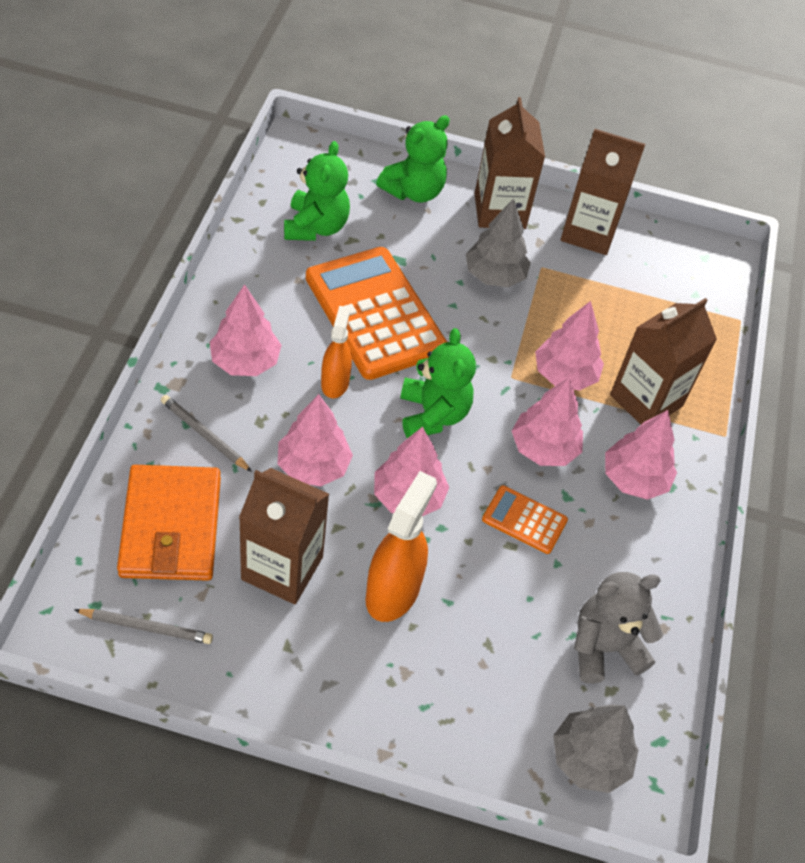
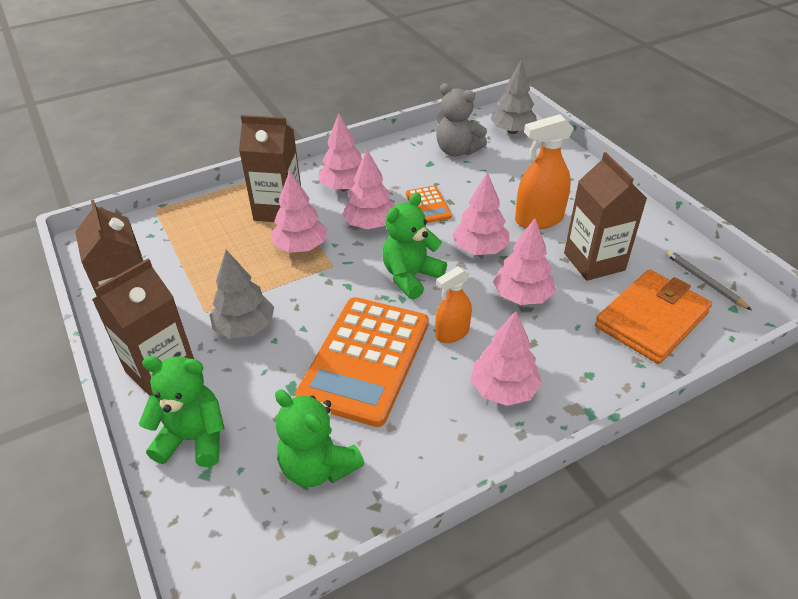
camera: 125 degrees left, 10 degrees down
grey pencil [161,395,252,472] -> none
green teddy bear [284,141,350,241] -> green teddy bear turned 105 degrees counterclockwise [275,390,364,487]

